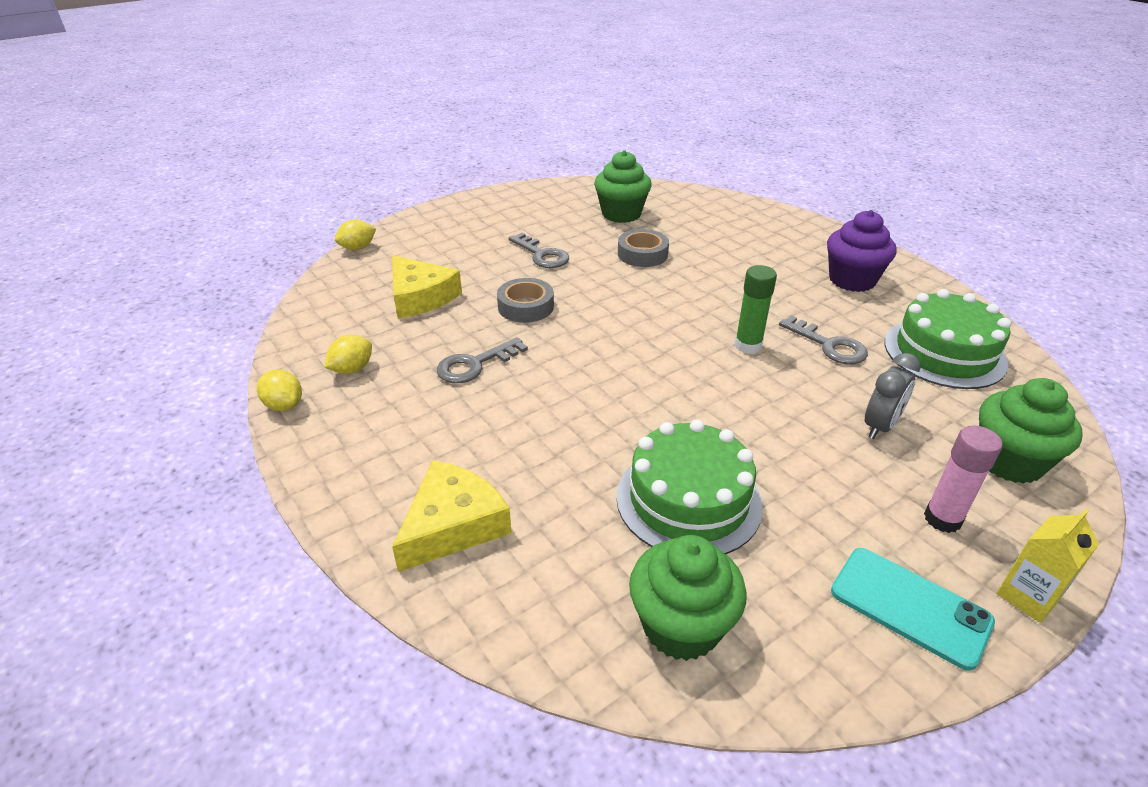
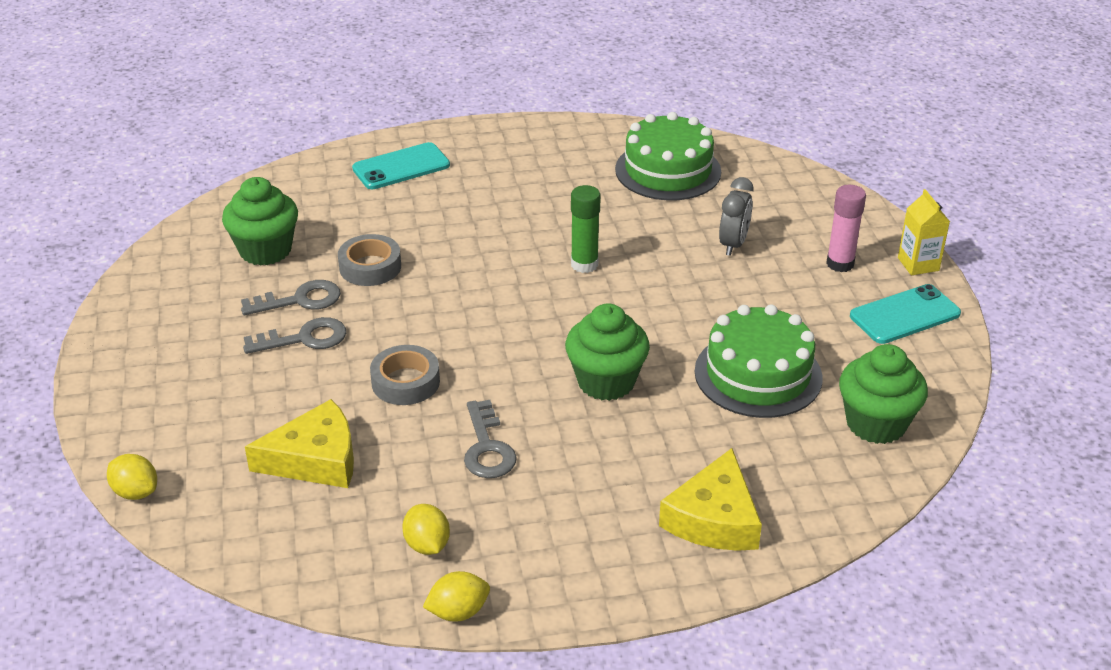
camera: 65 degrees left, 0 degrees up
yellow lemon [335,219,376,250] -> yellow lemon turned 45 degrees counterclockwise [107,454,157,500]
yellow cheese [392,460,512,572] -> yellow cheese turned 135 degrees counterclockwise [659,448,762,551]
grey key [779,315,868,364] -> grey key moved to [241,280,341,315]
purple cupcake [827,210,897,292] -> none
grey clock [865,353,921,439] -> grey clock turned 45 degrees clockwise [719,177,754,256]
green cupcake [979,378,1083,484] -> green cupcake moved to [565,303,650,401]
none -> turquoise phone [352,142,450,189]

